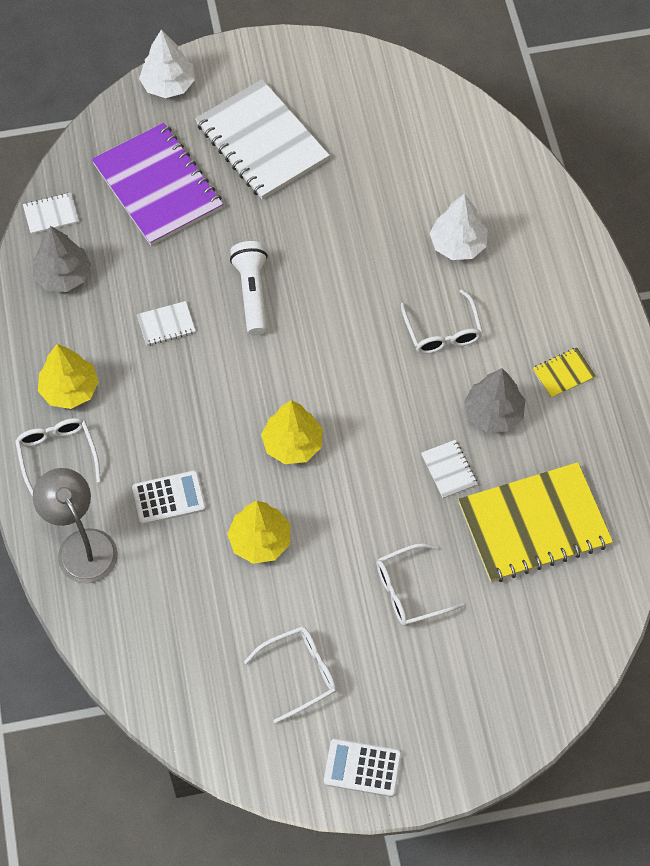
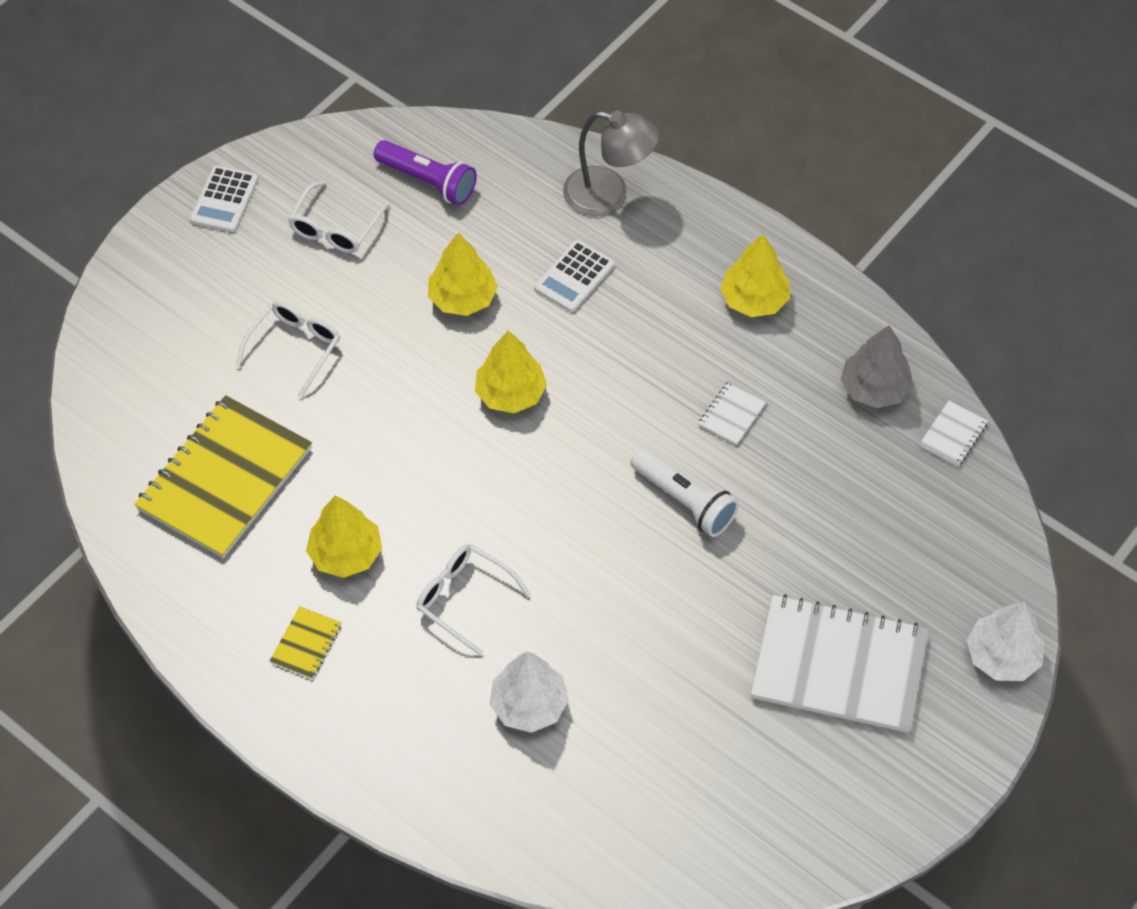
camera: 140 degrees right, 5 degrees down
white glasses [15,418,101,497] -> none
purple notebook [92,123,223,246] -> none
white calculator [324,739,402,797] -> white calculator turned 135 degrees clockwise [190,166,258,232]
white notebook [421,440,478,498] -> none
grey tree [464,368,525,432] -> yellow tree [306,495,382,578]
none -> purple flashlight [374,140,477,205]

